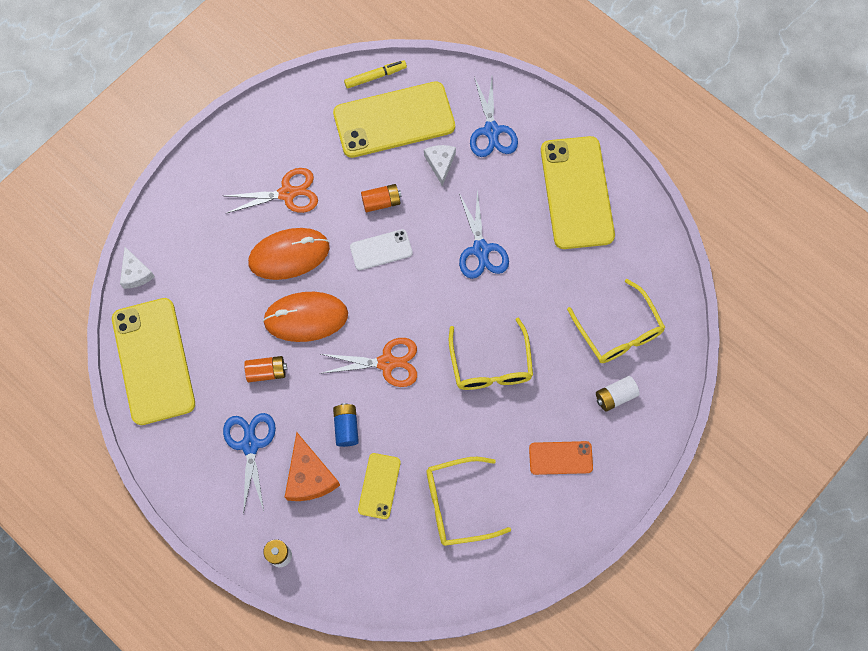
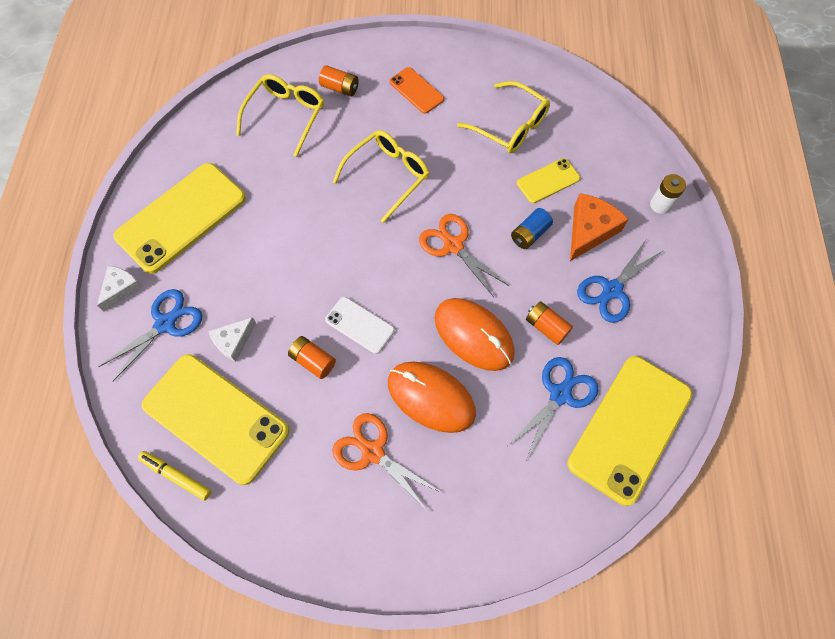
camera: 130 degrees left, 5 degrees down
white cheese [120,247,155,289] -> white cheese moved to [97,266,143,312]
blue scissors [459,190,509,279] -> blue scissors moved to [509,357,598,459]
white battery [596,376,640,412] -> orange battery [319,65,359,97]

